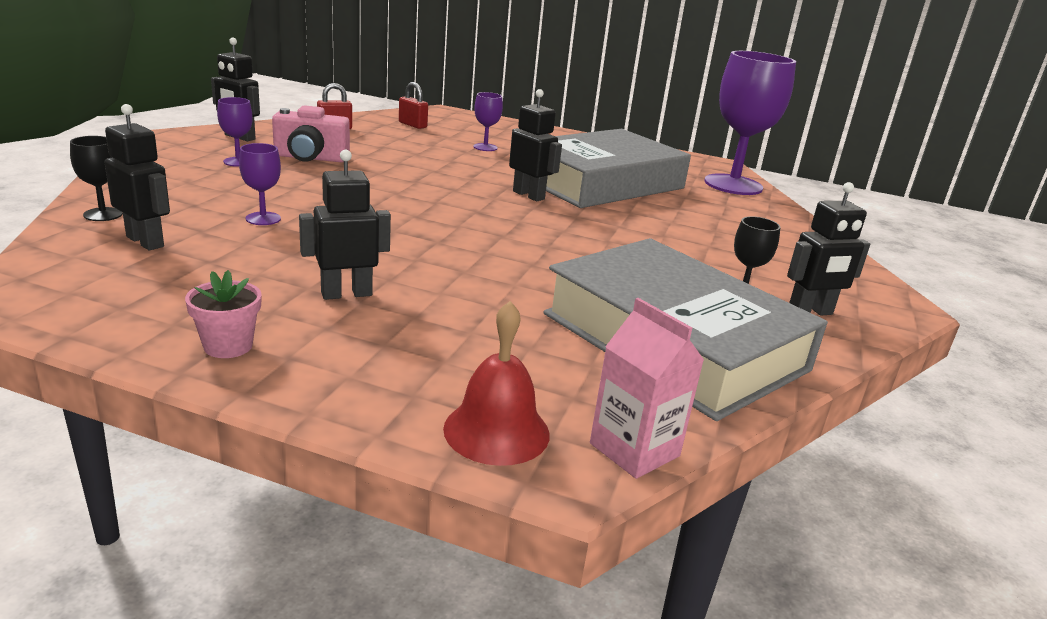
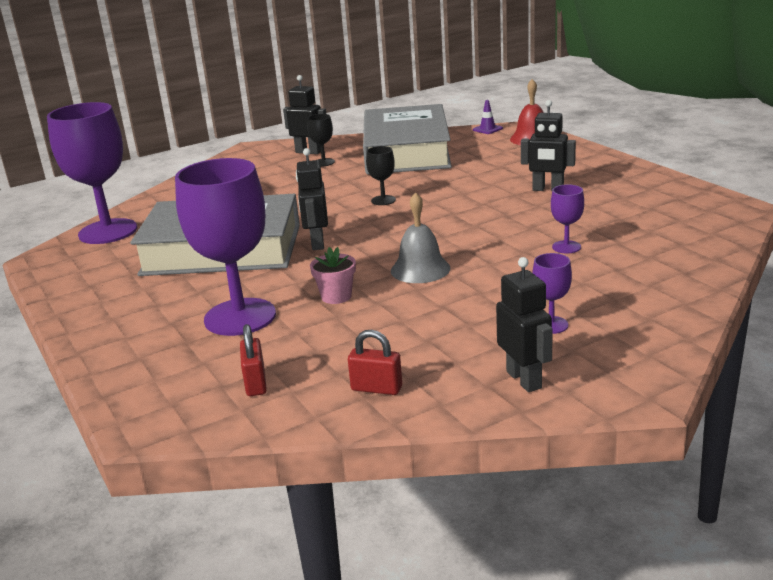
camera: 135 degrees left, 0 degrees up
black goblet [70,136,123,221] -> black goblet moved to [366,146,396,205]
black robot [104,104,170,250] -> none
pink flower pot [185,270,262,358] -> pink flower pot moved to [310,247,356,304]
pink camera [272,105,350,162] -> none
purple goblet [473,92,503,151] -> purple goblet [175,158,276,336], size x2.30
pink carton [590,298,704,479] -> purple traffic cone [473,100,503,134]
none -> grey bell [391,192,450,283]

